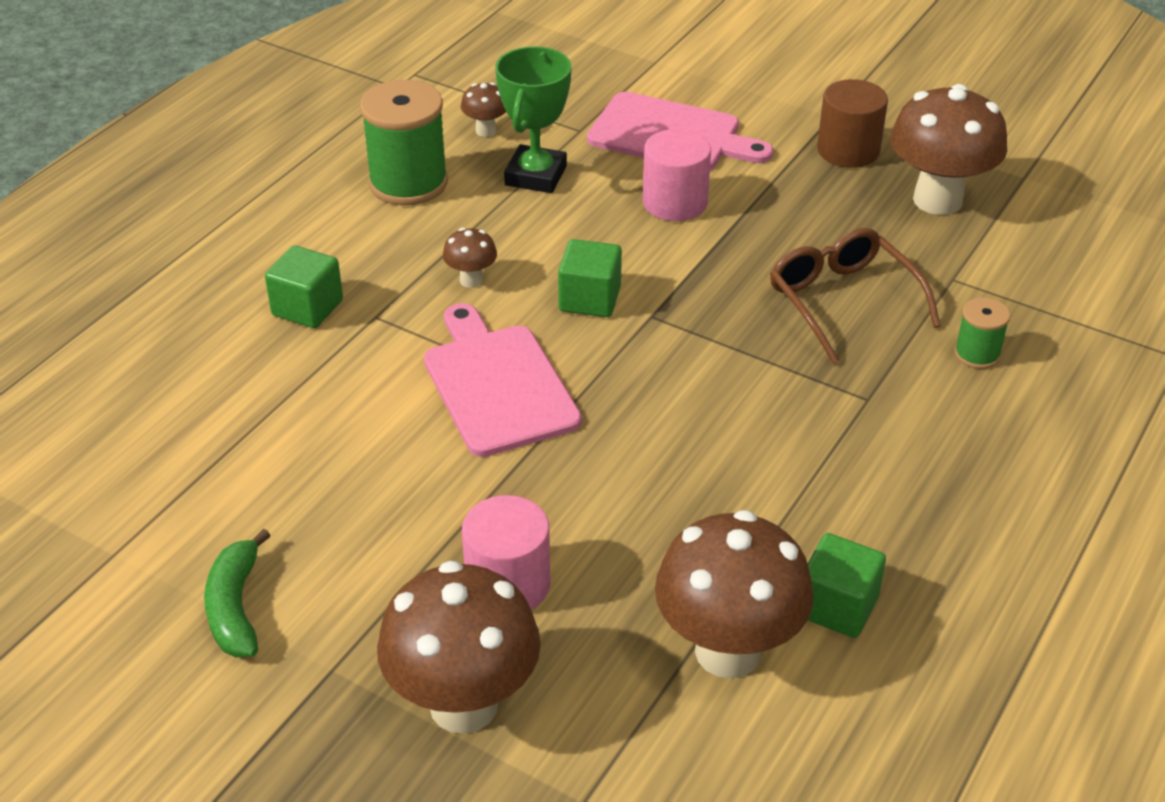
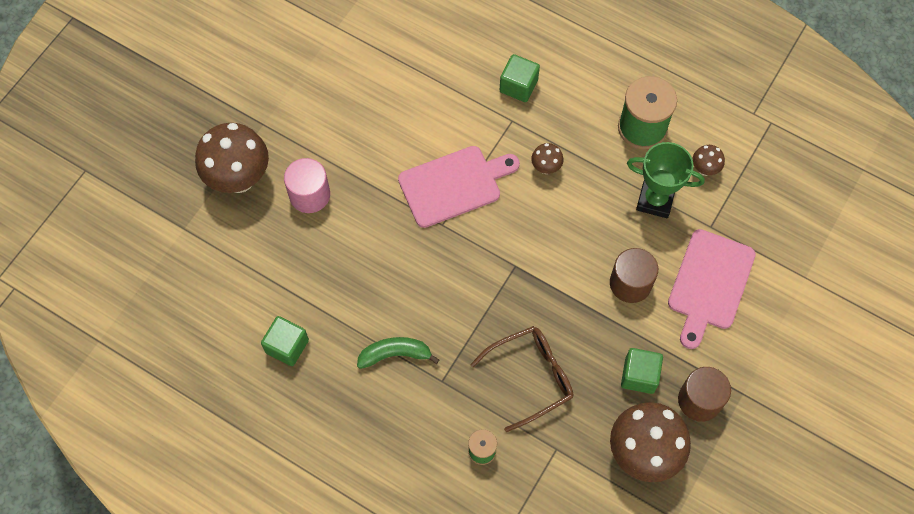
camera: 90 degrees right, 25 degrees up
green banana [204,529,271,657] -> green banana moved to [357,337,439,369]
green cube [558,239,622,317] -> green cube moved to [621,348,663,394]
pink cylinder [643,129,711,221] -> brown cylinder [610,248,658,303]
brown mushroom [655,510,813,679] -> none

